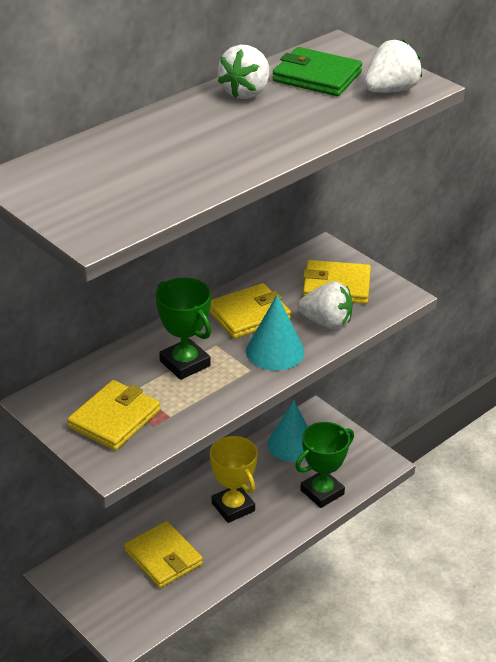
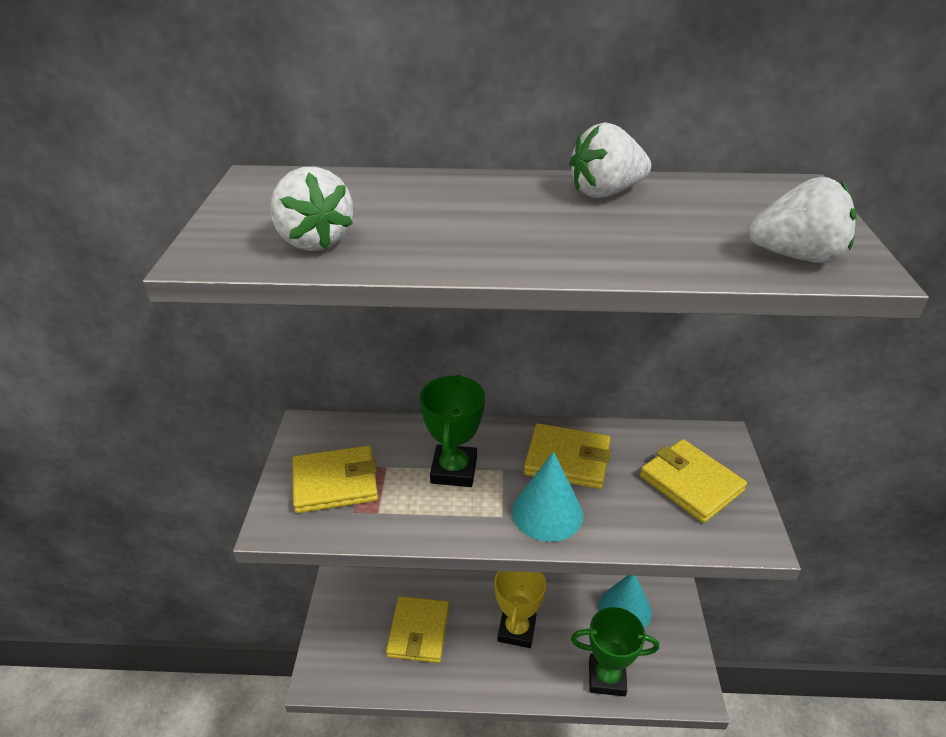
camera: 45 degrees right, 0 degrees up
green wallet [273,47,362,96] -> none
white strawberry [297,281,353,329] -> white strawberry moved to [270,167,353,251]

